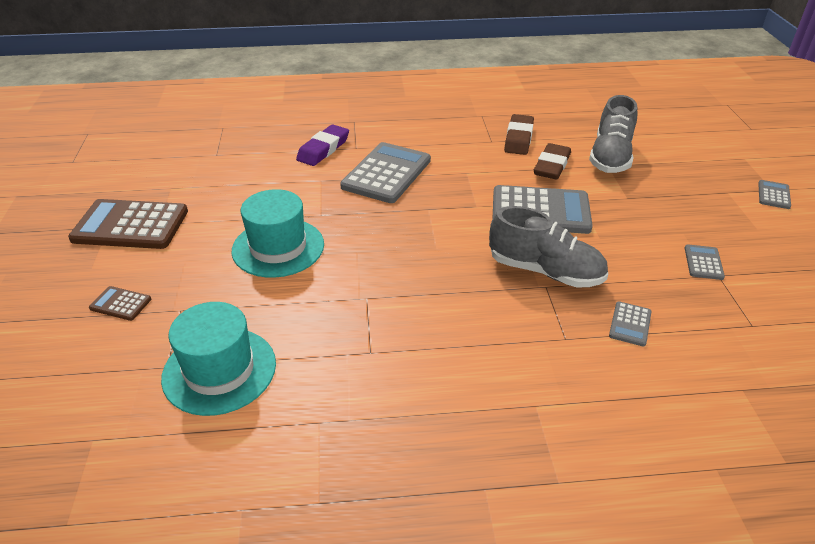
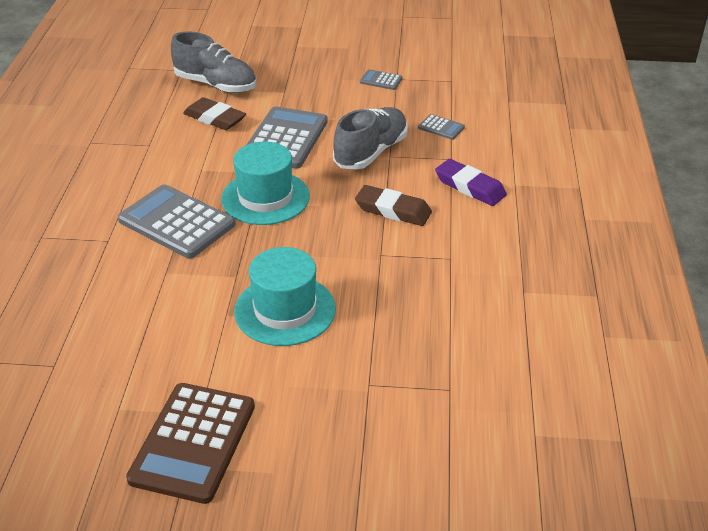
camera: 80 degrees left, 0 degrees up
brown calculator [89,286,151,321] -> none
turquoise hat [161,302,276,416] -> turquoise hat moved to [221,142,310,225]
purple eraser [296,125,349,166] -> purple eraser moved to [435,159,507,206]
brown eraser [504,114,534,155] -> brown eraser moved to [355,185,432,226]
grey calculator [758,180,791,209] -> none

